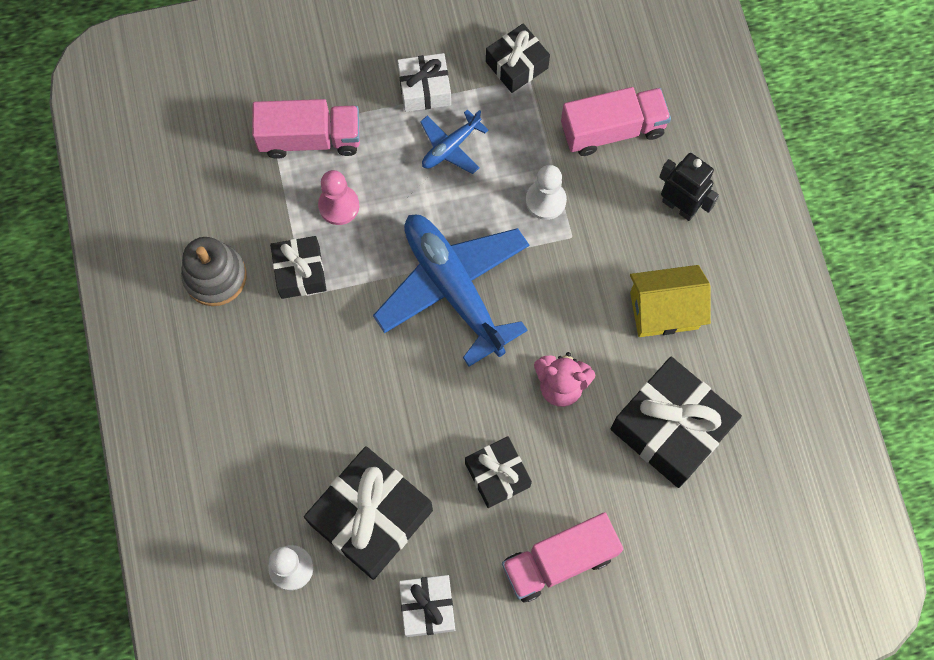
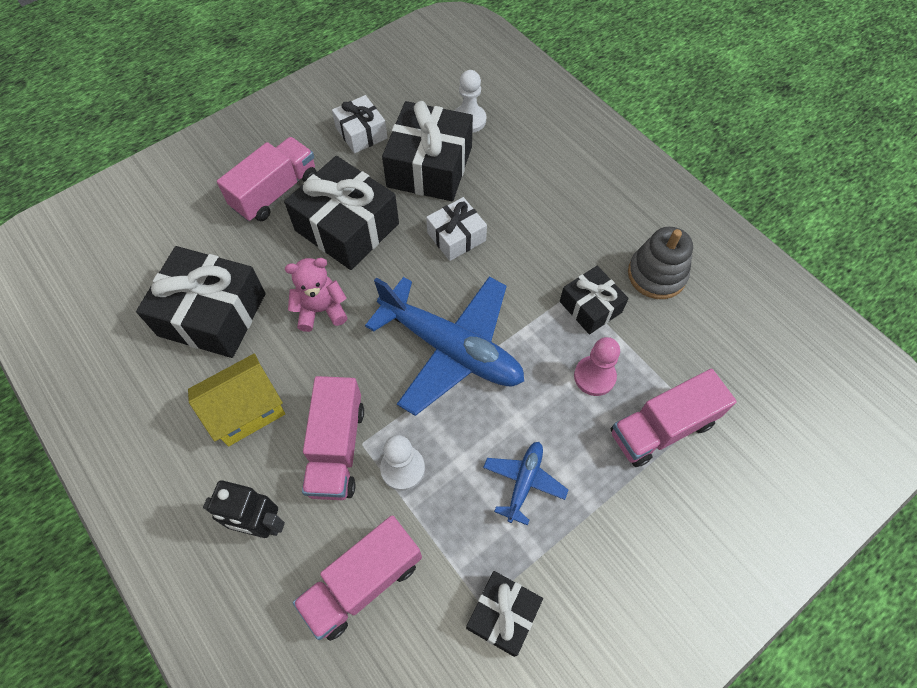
camera: 155 degrees right, 10 degrees down
white gift [397,53,451,112] -> white gift moved to [426,197,487,261]
black gift [465,436,532,508] -> black gift [284,156,399,270], size x1.76
none -> pink truck [302,376,364,500]

